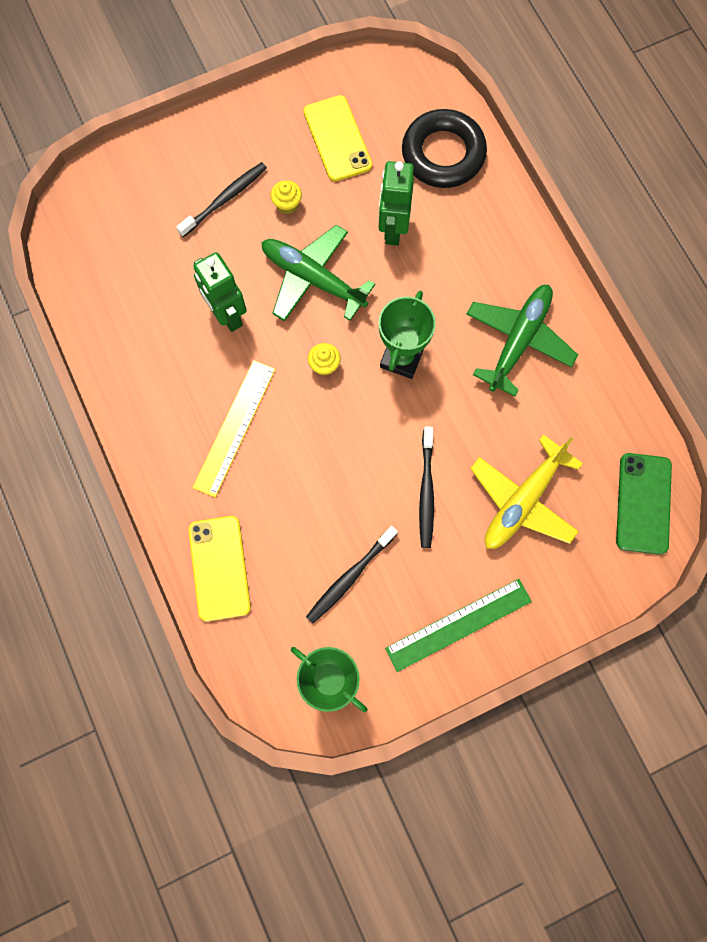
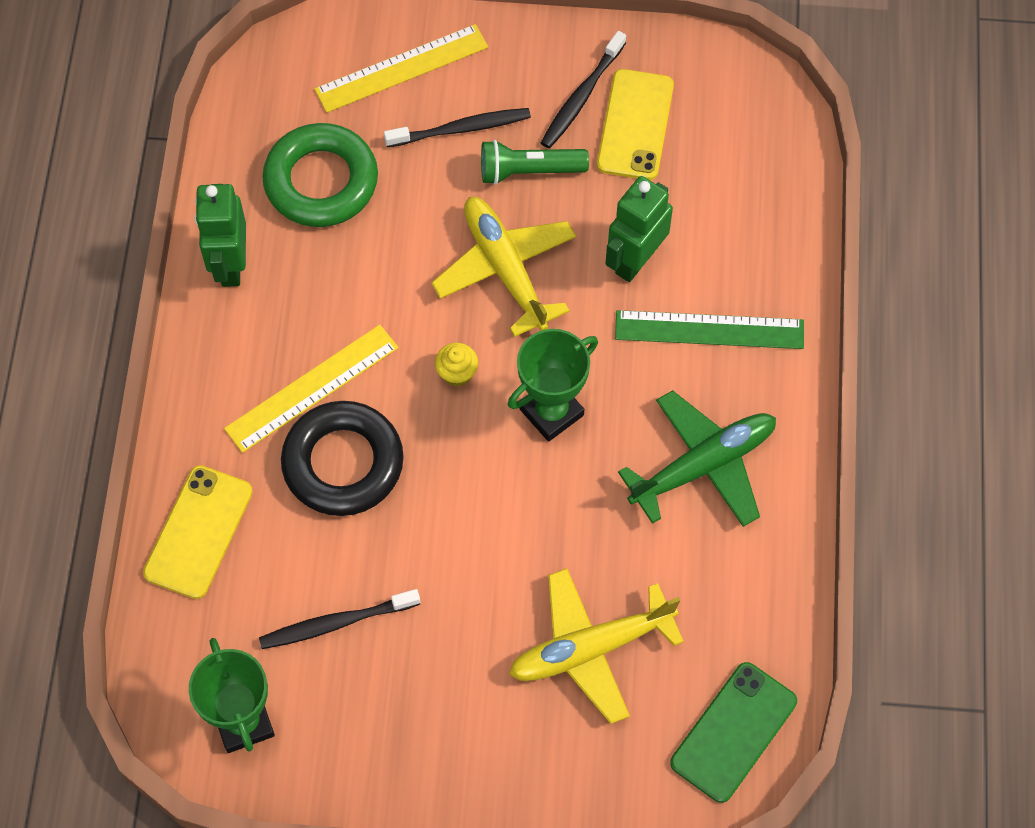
camera: 30 degrees right, 10 degrees down
green robot [193,252,247,332] -> green robot moved to [195,184,246,287]
green plane [261,225,375,321] -> yellow plane [431,197,576,337]
yellow cupcake [270,180,302,214] -> green flashlight [481,140,589,185]
green ruler [385,579,532,672] -> green ruler moved to [615,310,804,349]
black ring [402,109,487,188] -> black ring moved to [281,401,404,516]
black toothbrush [419,427,434,548] -> black toothbrush moved to [541,31,626,149]
none -> green ring [262,123,378,227]
none -> yellow ruler [314,24,488,113]

